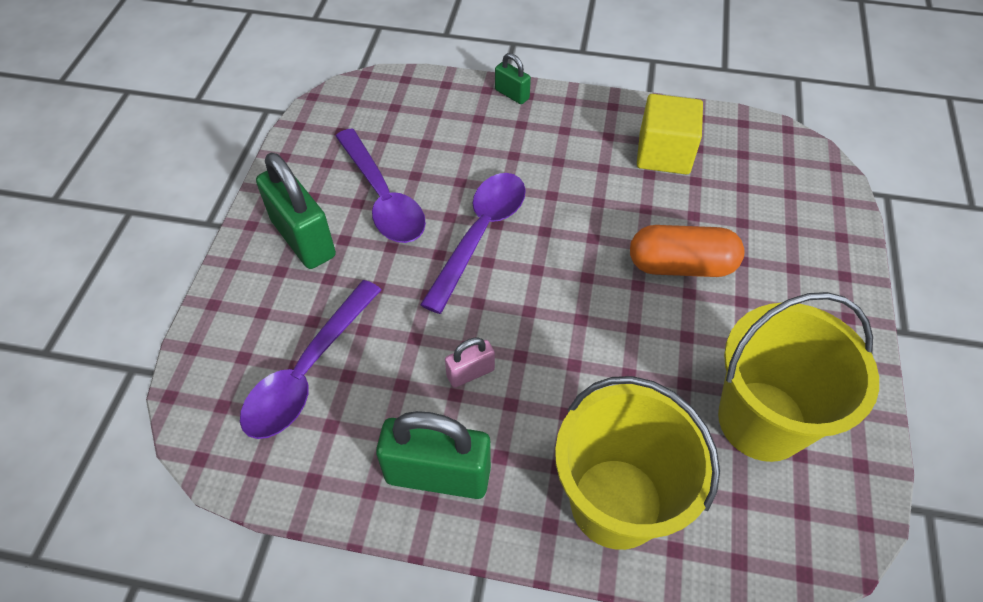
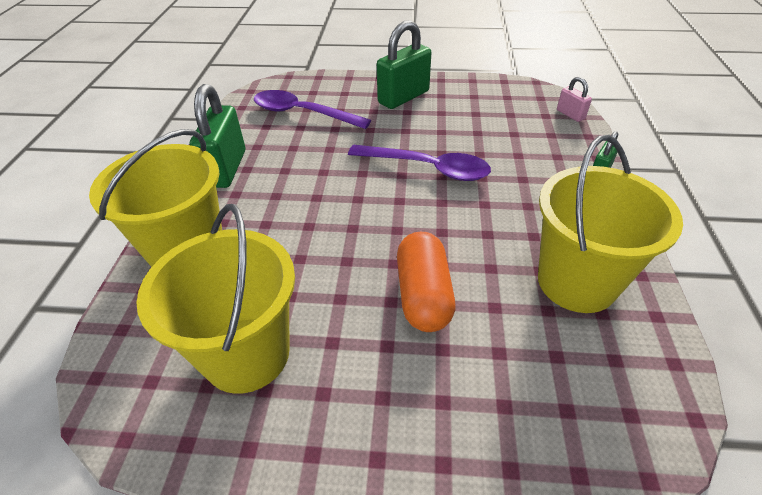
camera: 85 degrees right, 10 degrees down
purple spoon [335,128,426,243] -> none
pink padlock [445,337,495,388] -> pink padlock moved to [557,77,592,122]
yellow cube [637,94,703,174] -> yellow bucket [538,135,683,313]

